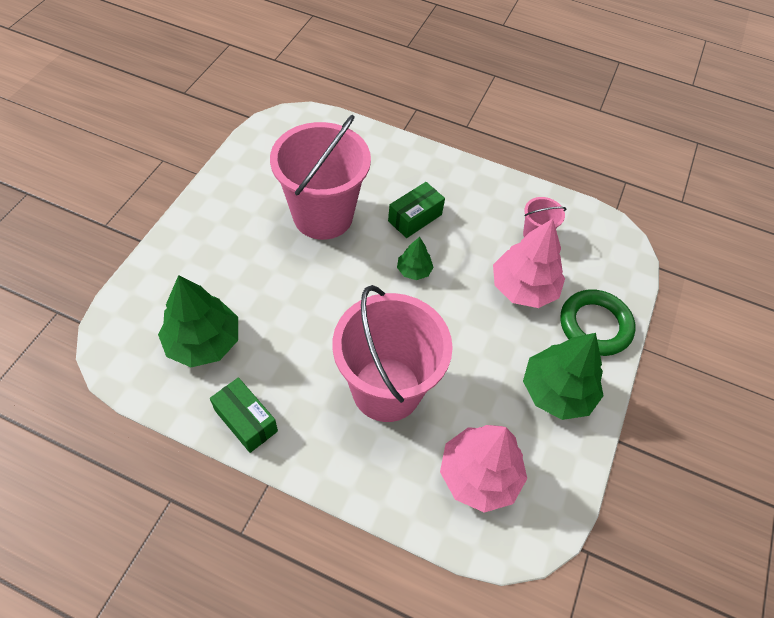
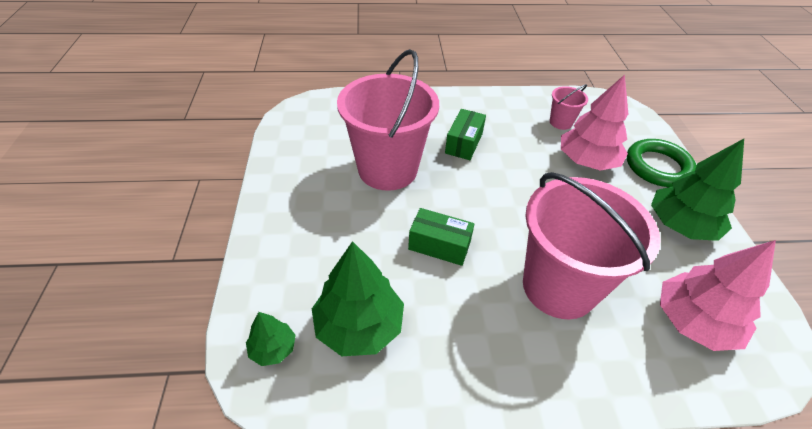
camera: 25 degrees left, 10 degrees down
green box [210,377,278,453] -> green box moved to [408,208,475,266]
green tree [397,237,434,280] -> green tree moved to [246,312,296,366]

